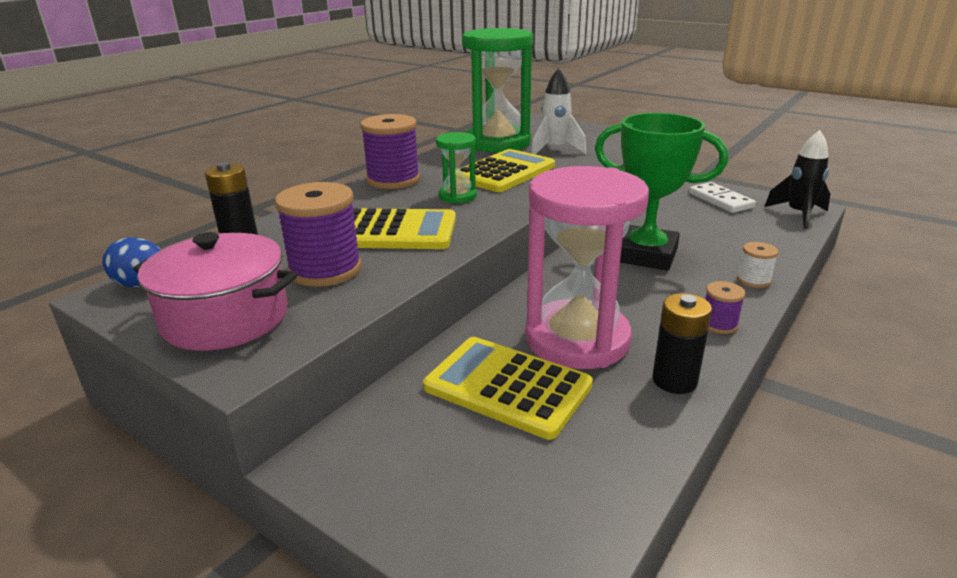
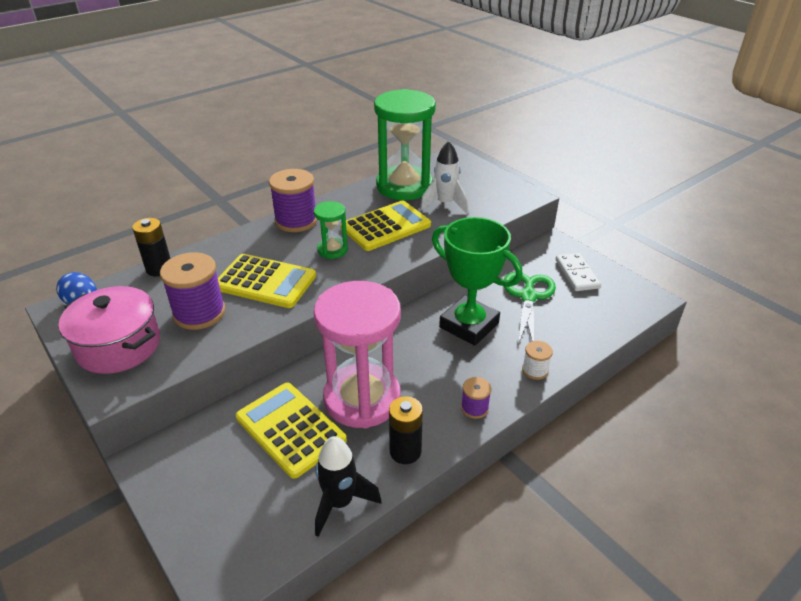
camera: 15 degrees right, 10 degrees up
black rocket [764,130,830,229] -> black rocket moved to [315,436,381,537]
none -> green scissors [504,272,556,344]

